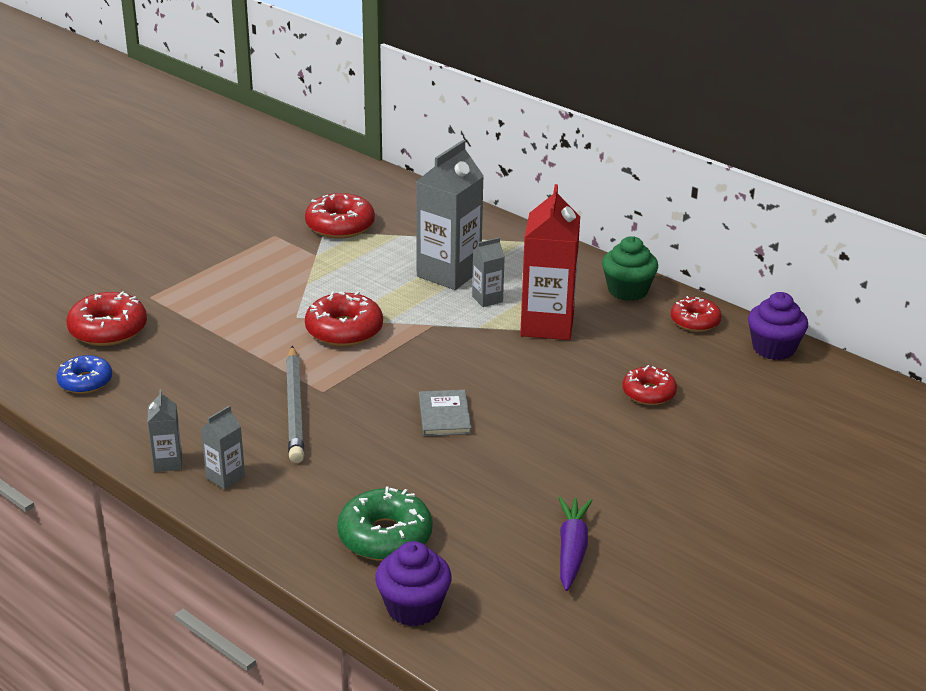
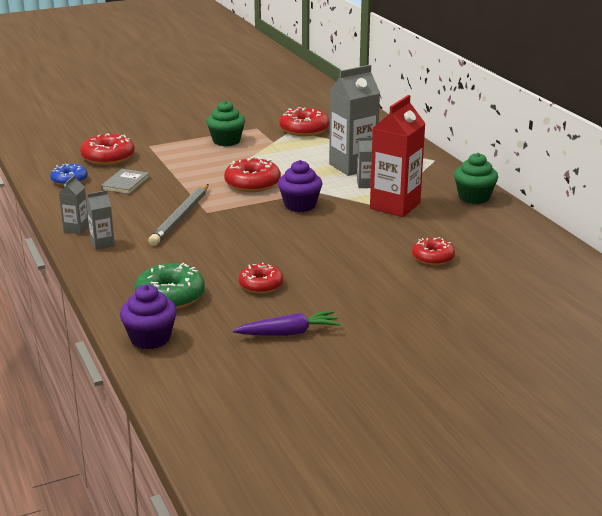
camera: 25 degrees right, 5 degrees down
grey book [419,390,471,436] -> grey book moved to [101,169,149,194]
purple carrot [559,496,593,591] -> purple carrot turned 45 degrees clockwise [233,311,341,336]
red donut [671,296,722,332] -> red donut moved to [239,262,283,293]
purple cupcake [748,292,808,360] -> purple cupcake moved to [278,160,322,212]
none -> green cupcake [207,101,245,146]

